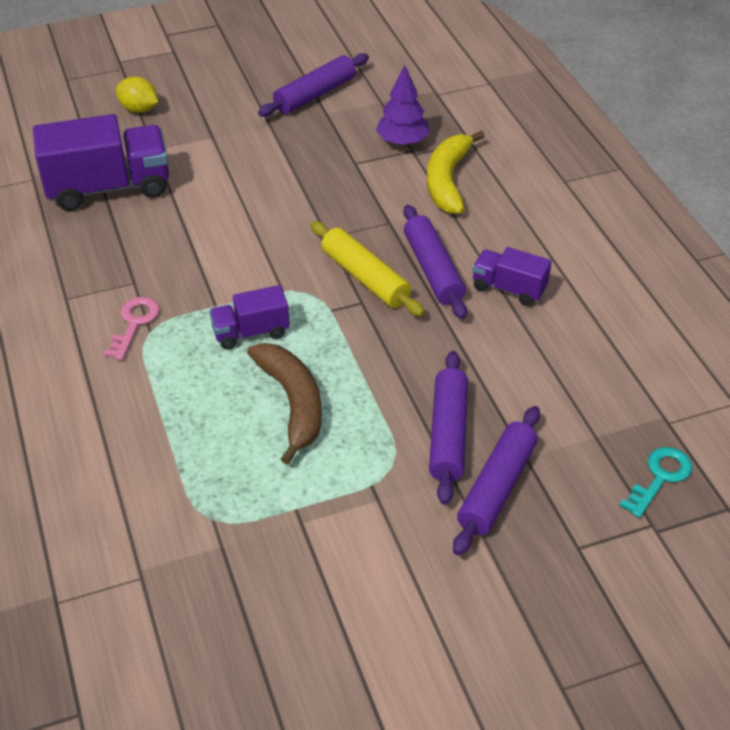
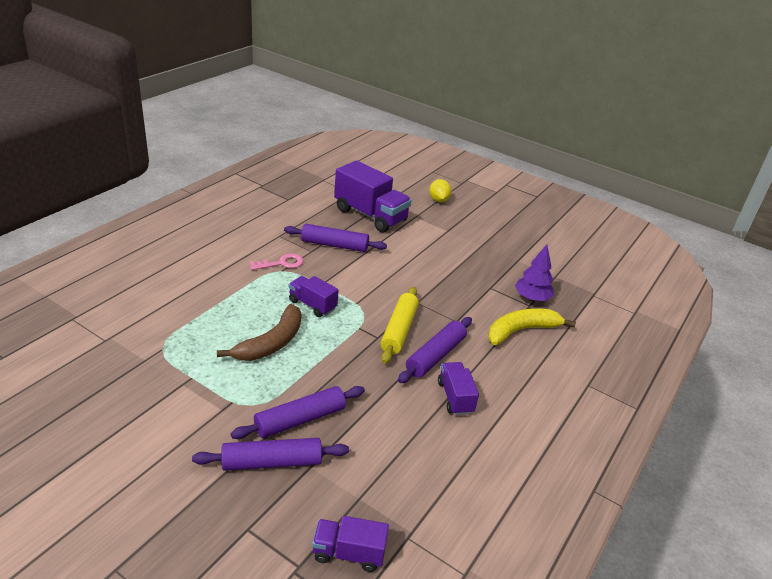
camera: 50 degrees right, 10 degrees down
purple rolling pin [258,53,369,117] -> purple rolling pin moved to [284,224,387,252]
turquoise key [620,447,692,518] -> purple truck [312,516,389,572]

